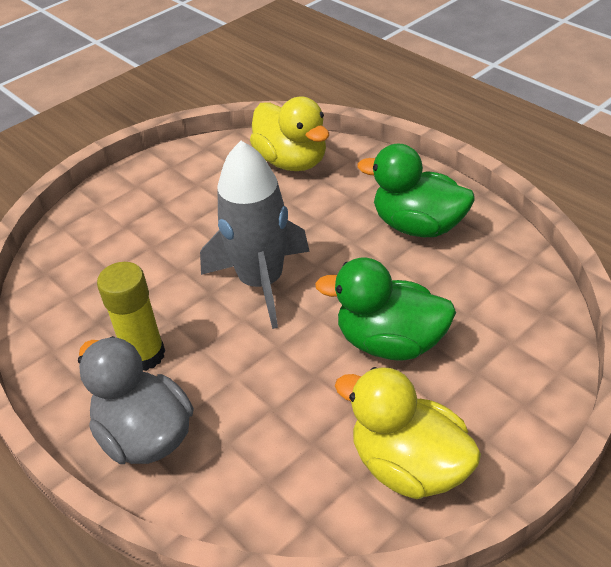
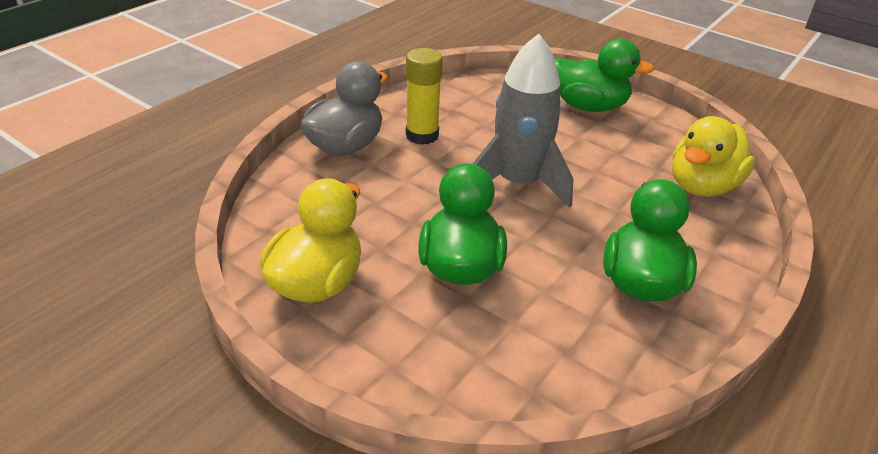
camera: 75 degrees right, 5 degrees down
none -> green duck [555,39,655,112]

